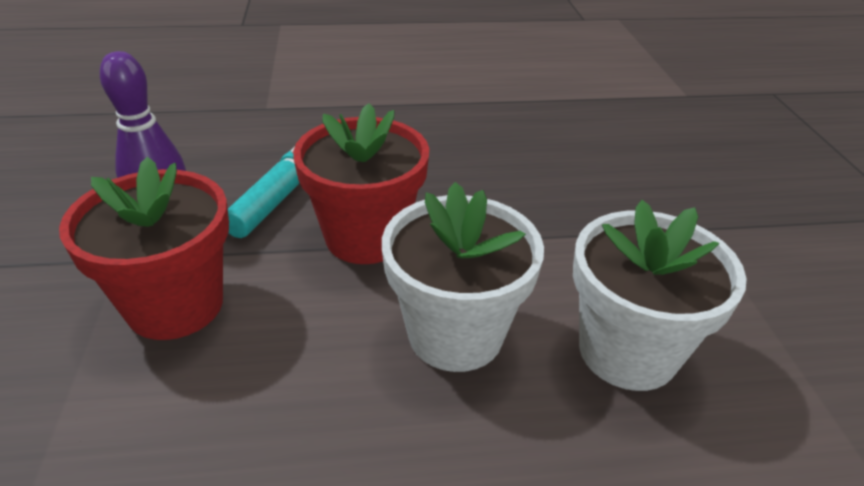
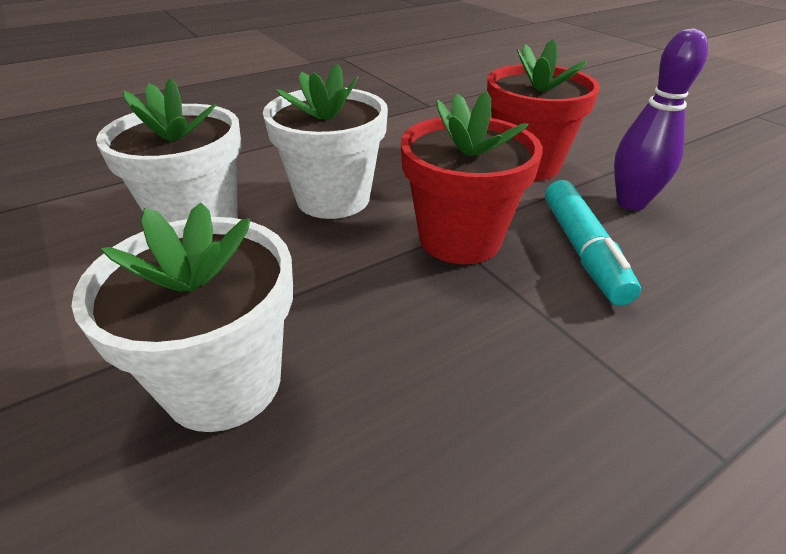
camera: 155 degrees right, 0 degrees up
none -> white flower pot [71,202,293,432]

